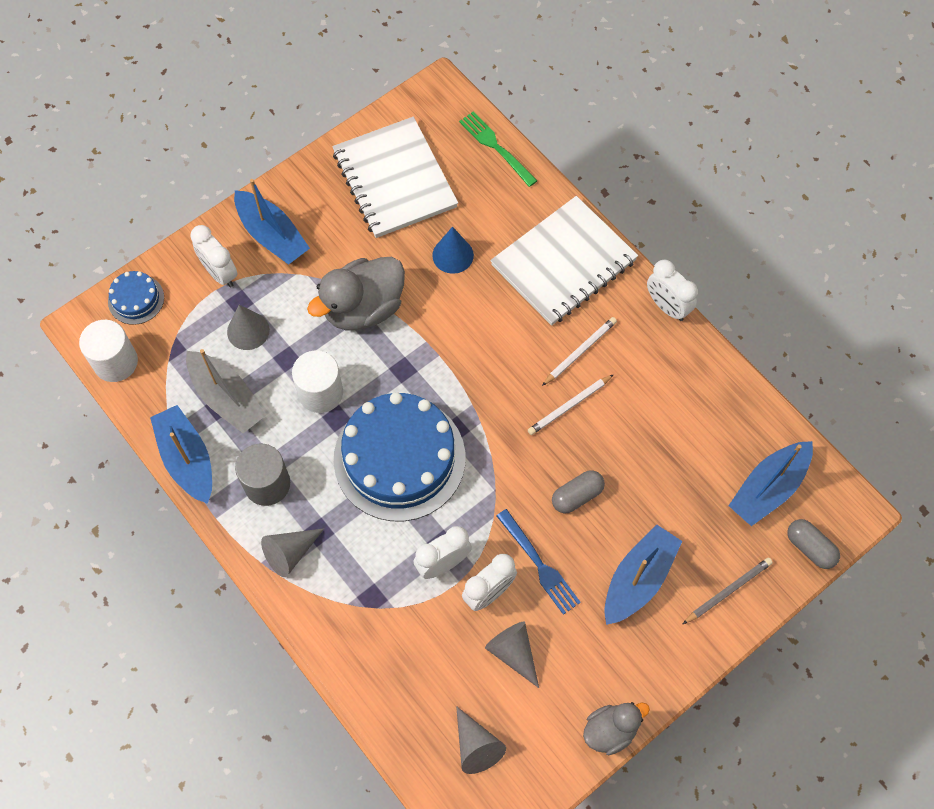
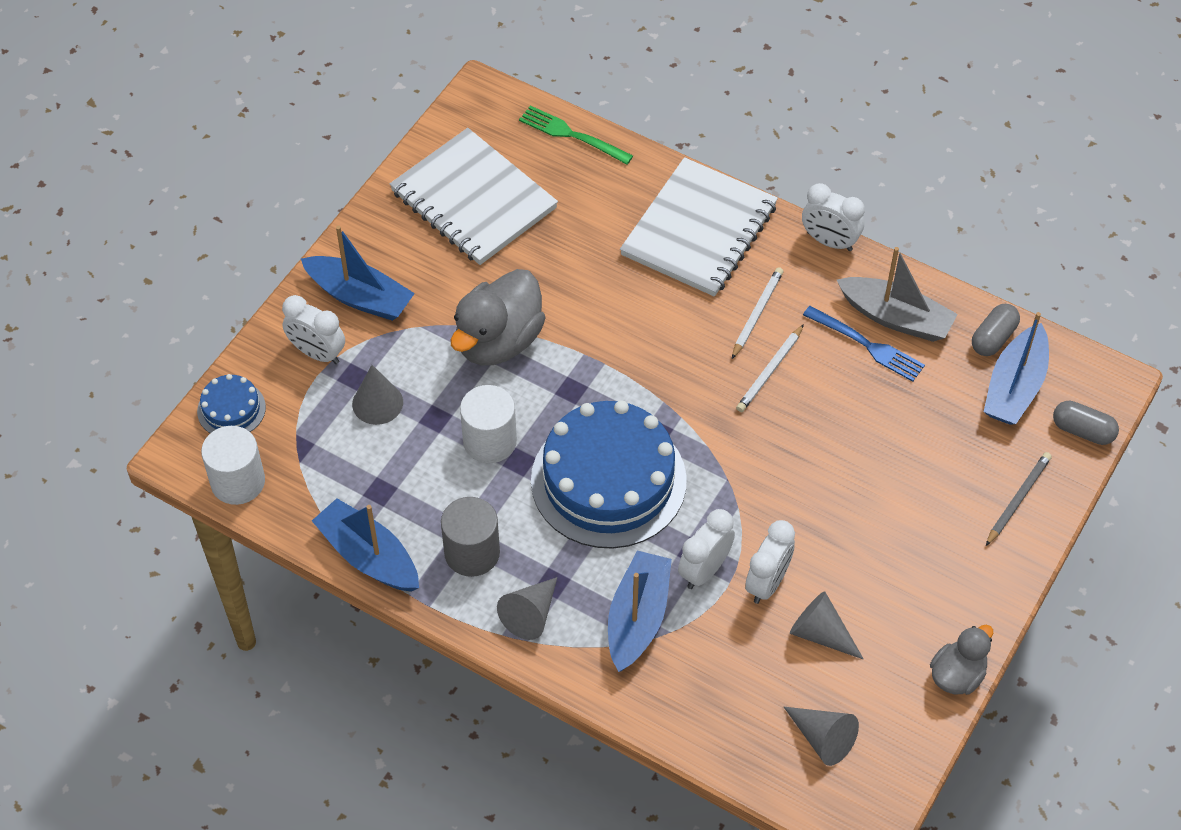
camera: 20 degrees left, 10 degrees down
grey boat [186,349,266,433] -> grey boat moved to [837,247,958,342]
blue cone [432,227,474,274] -> none
blue fork [497,509,581,615] -> blue fork moved to [803,306,925,382]
grey capsule [552,470,605,514] -> grey capsule moved to [972,304,1020,356]
blue boat [604,524,682,625] -> blue boat moved to [608,551,672,672]

